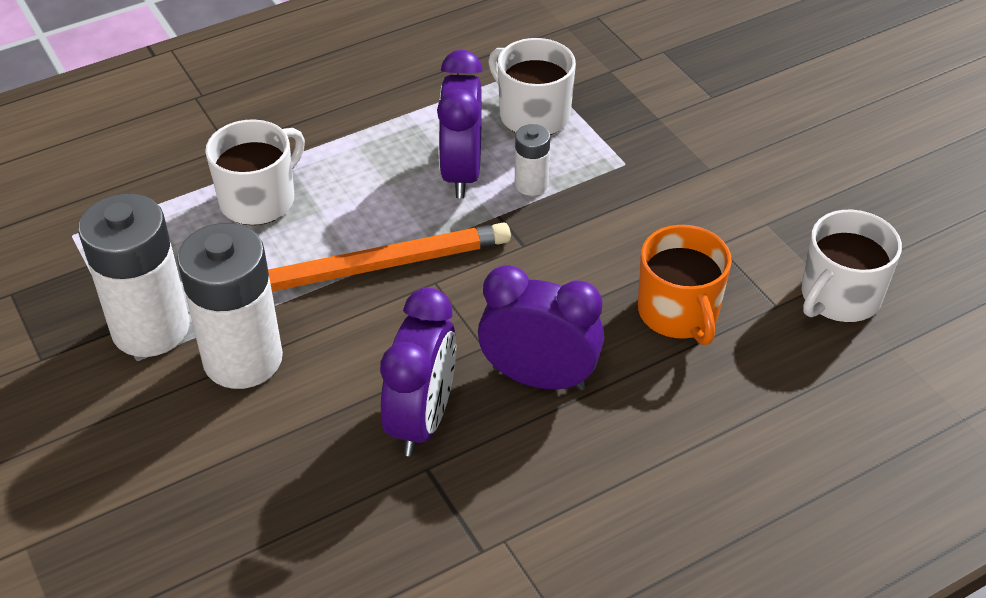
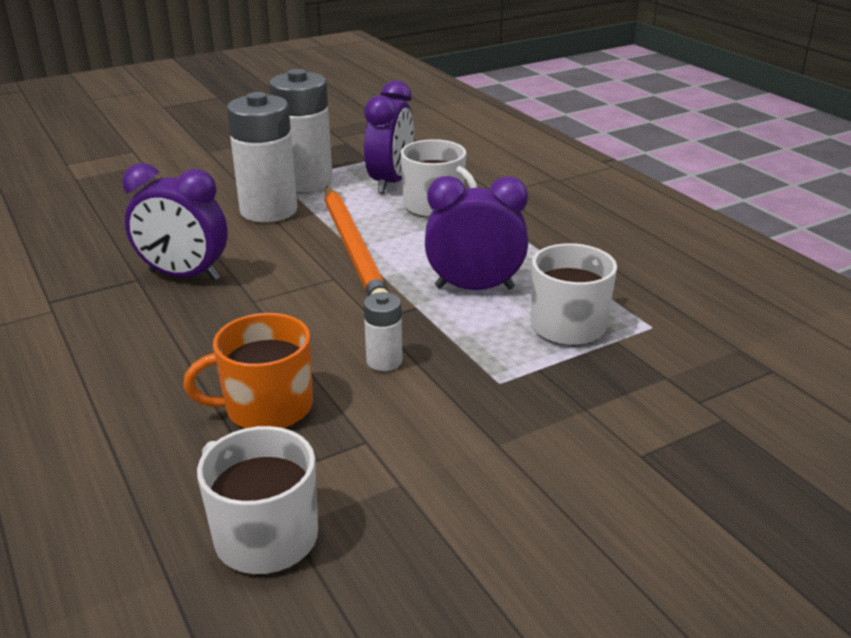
camera: 90 degrees right, 15 degrees down
purple clock [478,265,604,391] -> purple clock moved to [364,80,414,193]
white battery [515,124,550,196] -> white battery moved to [364,292,403,371]

